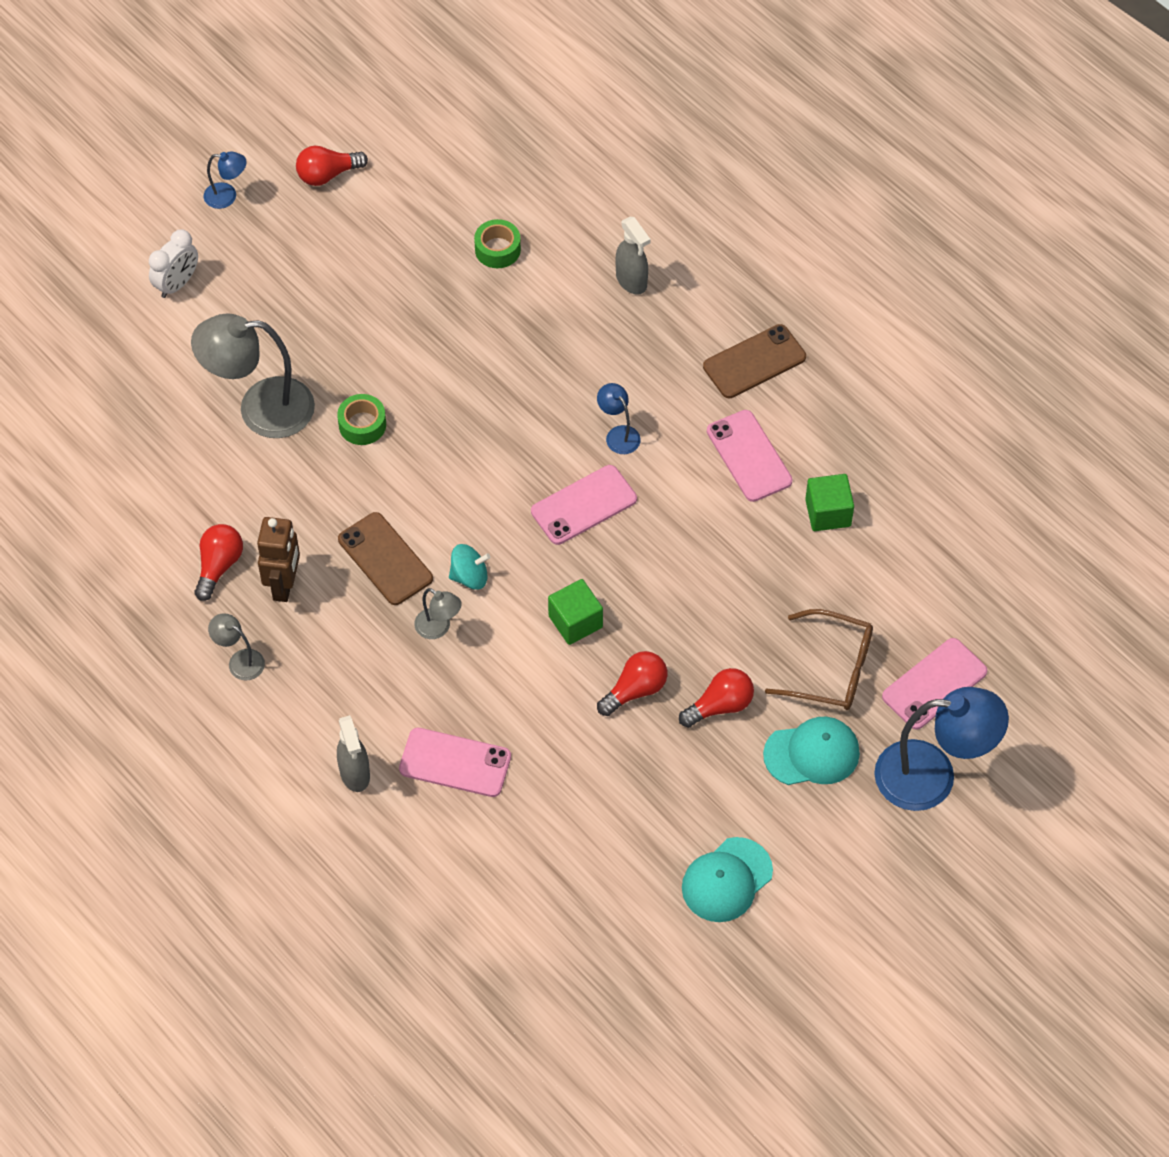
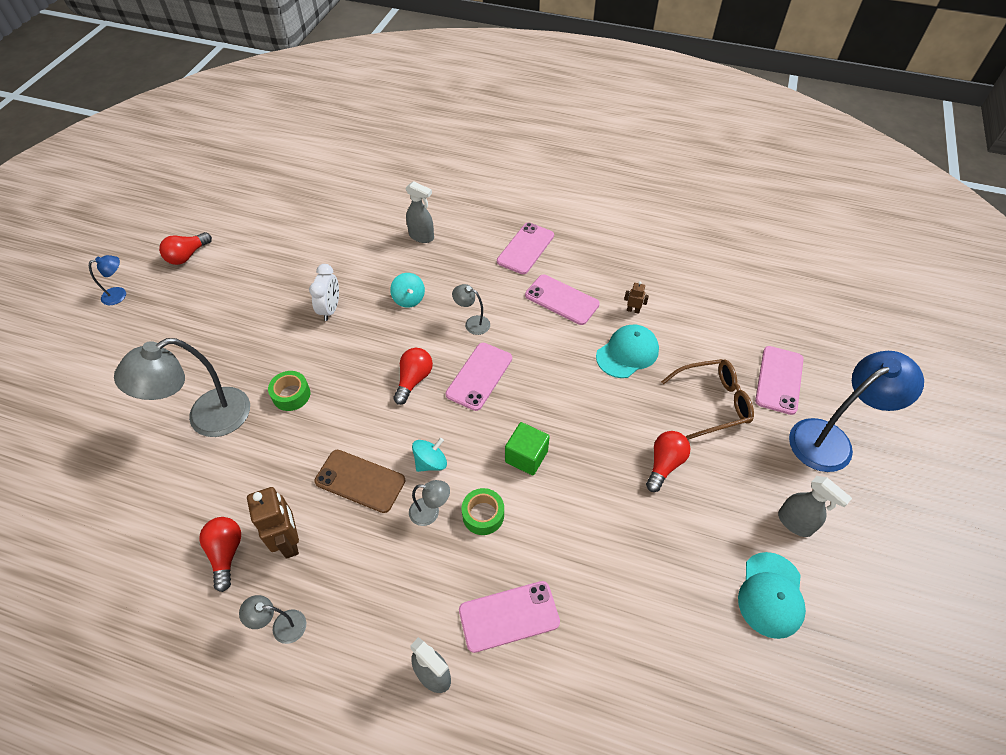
camera: 30 degrees left, 5 degrees down
white clock [149,229,198,298] -> white clock moved to [309,264,339,321]
green tape [474,219,521,268] -> green tape moved to [462,488,504,535]
blue lamp [597,383,641,454] -> grey lamp [452,284,490,335]
red light bulb [597,651,667,716] -> red light bulb moved to [393,348,433,405]
brown phone [703,324,806,398] -> pink phone [497,223,554,274]
turquoise cap [763,717,860,785] -> turquoise cap moved to [596,325,659,378]
green cube [805,474,854,531] -> brown robot [624,281,649,314]
none -> turquoise spinning top [390,273,425,308]
none -> grey spray bottle [778,476,852,537]

